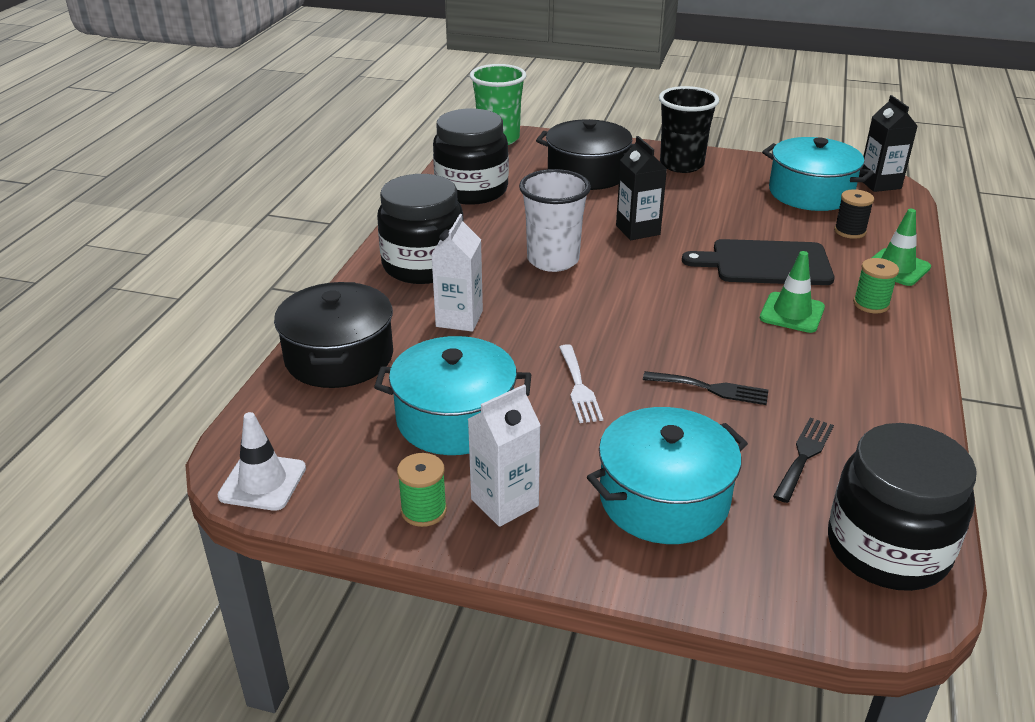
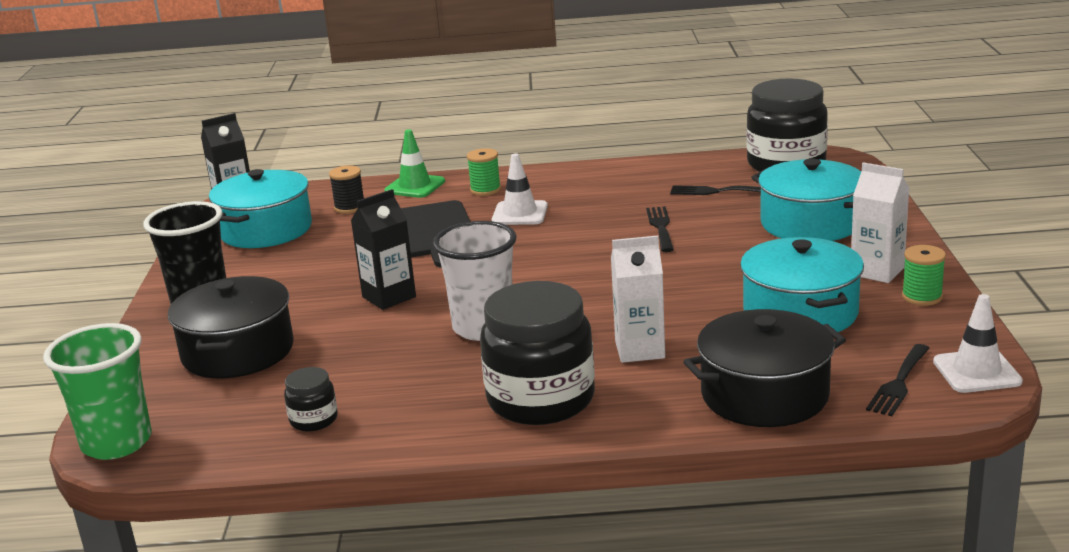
camera: 105 degrees left, 10 degrees down
black jar [433,108,509,205] -> black jar [284,367,338,431], size x0.45
white fork [559,344,603,423] -> none
green traffic cone [760,251,825,333] -> white traffic cone [492,153,548,225]
none -> black fork [866,344,930,416]

